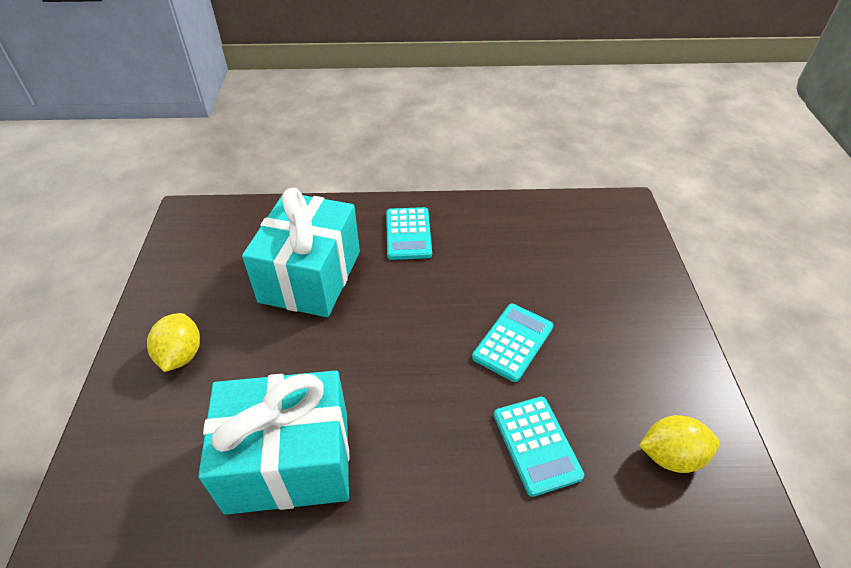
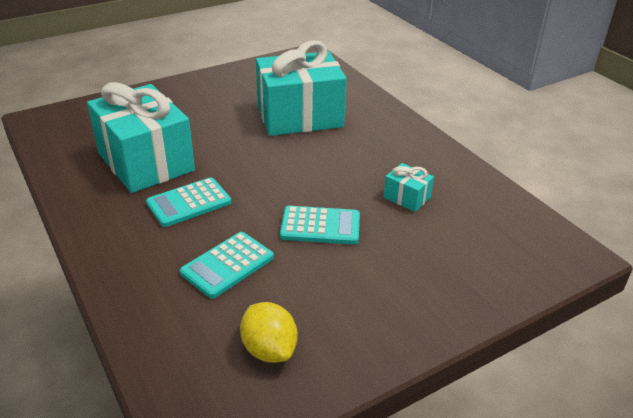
camera: 60 degrees right, 10 degrees down
yellow lemon [147,313,200,372] -> none
turquoise calculator [386,207,432,260] -> turquoise calculator moved to [146,177,231,227]
none -> turquoise gift [384,163,434,212]

